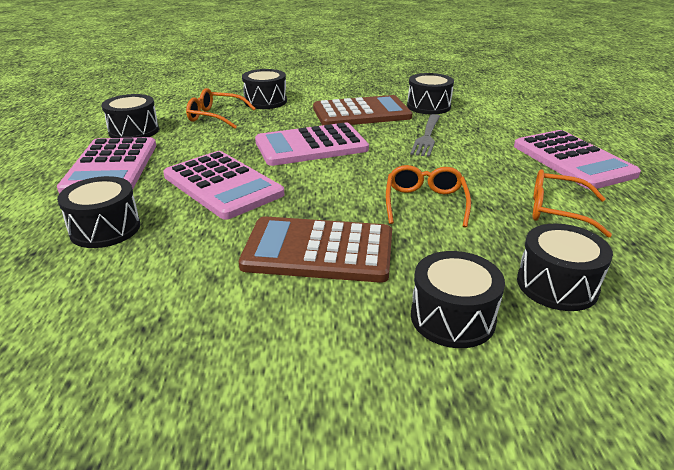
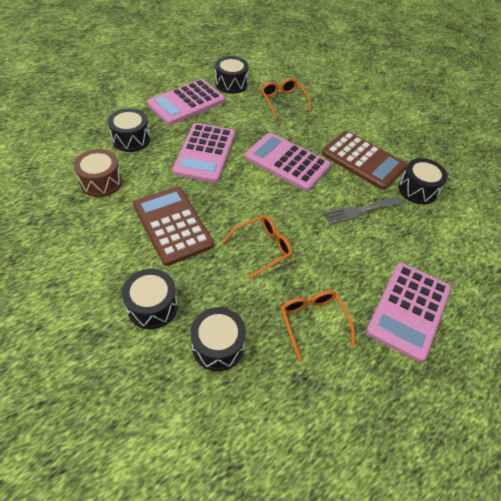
camera: 50 degrees right, 20 degrees up
black drum [242,69,287,109] -> none
none -> brown drum [74,149,122,197]

